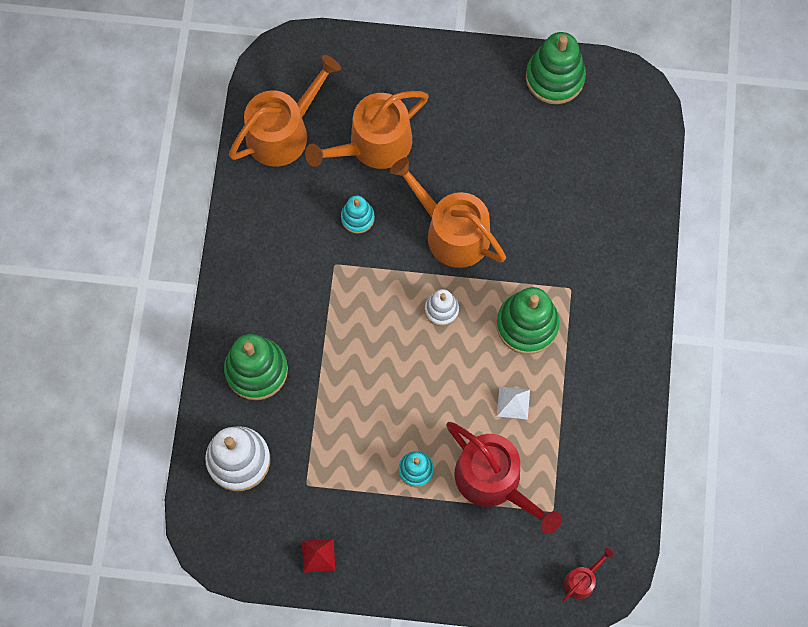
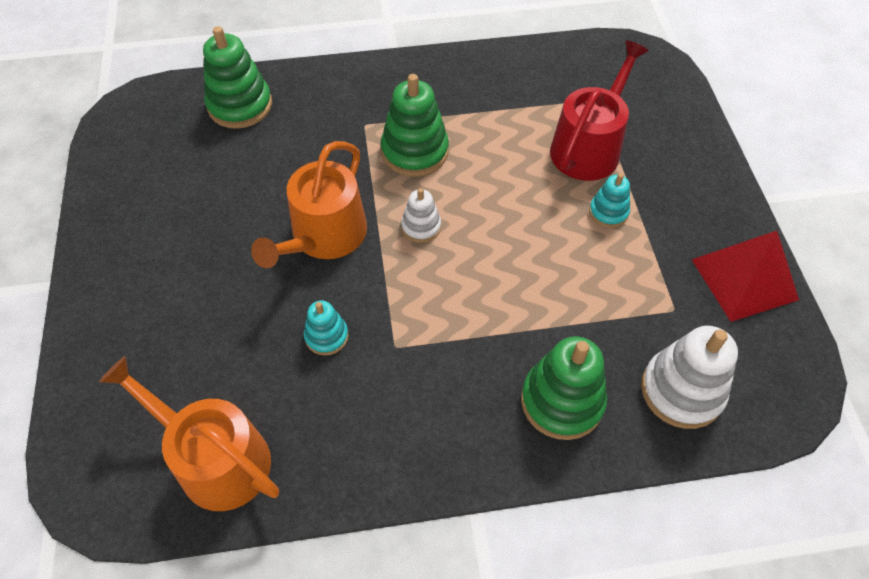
camera: 105 degrees left, 15 degrees down
red pyramid [302,539,335,573] -> red pyramid [692,231,799,322], size x2.08
orange watering can [305,91,429,169] -> none
white pyramid [497,386,530,420] -> none
green stacking toy [526,32,586,104] -> green stacking toy moved to [203,26,272,129]
red watering can [562,548,614,602] -> none

